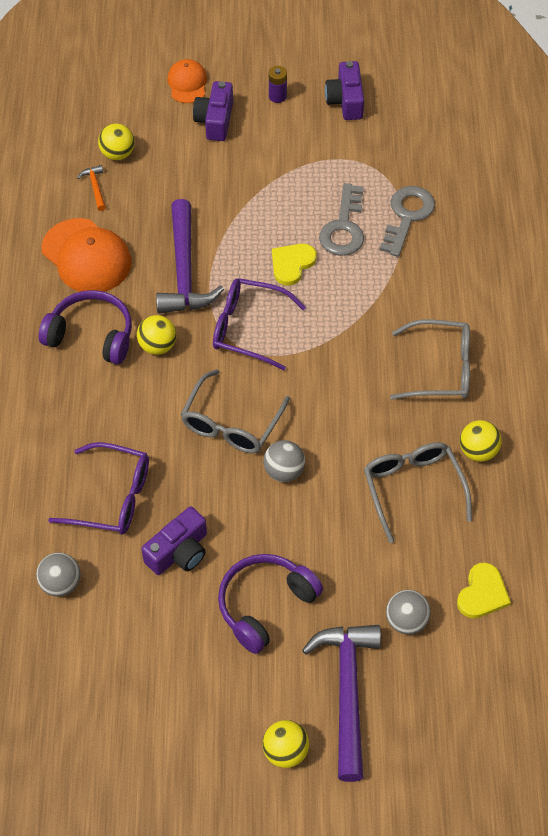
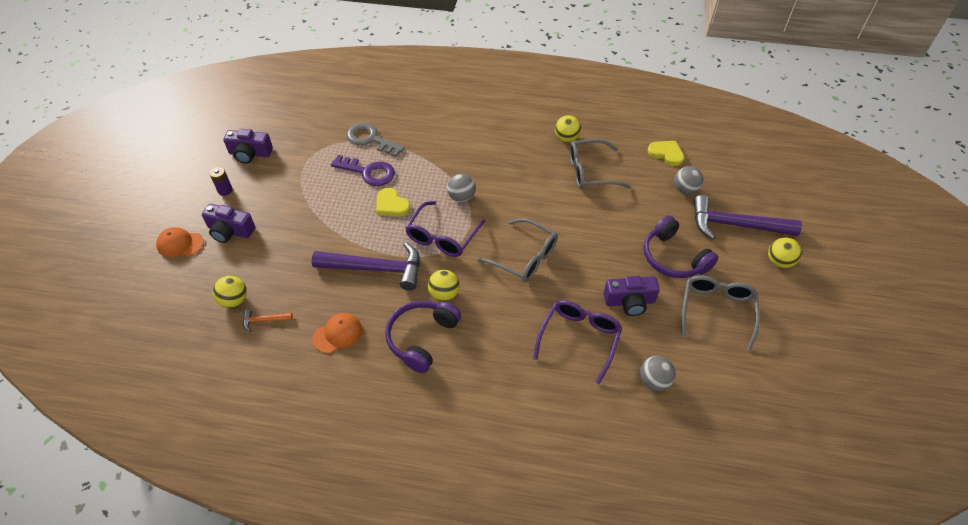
camera: 80 degrees left, 5 degrees down
orange cap [41,218,132,292] -> orange cap [312,313,363,353], size x0.59
purple camera [141,507,207,575] -> purple camera turned 120 degrees clockwise [604,276,660,316]
grey ball [263,440,305,482] -> grey ball moved to [447,174,476,202]
grey key [319,183,364,256] -> purple key [330,155,395,186]
grey glasses [390,319,470,400] -> grey glasses moved to [681,275,760,350]

